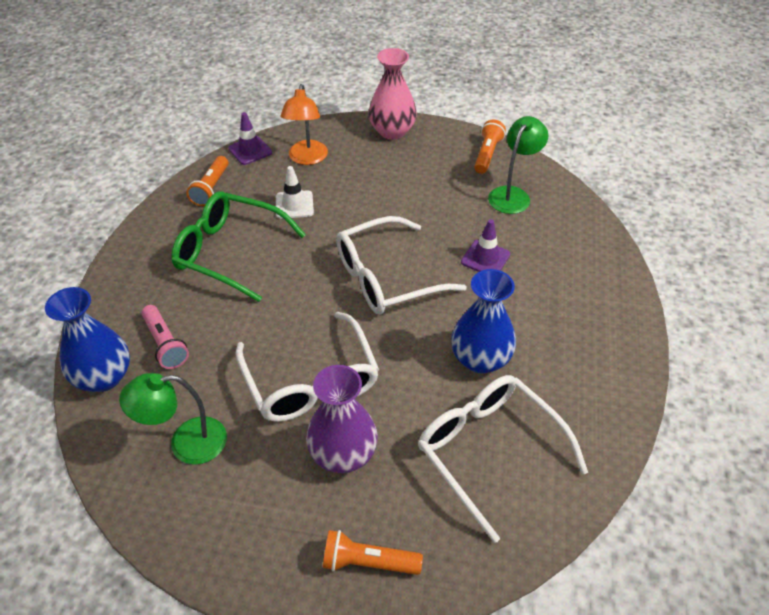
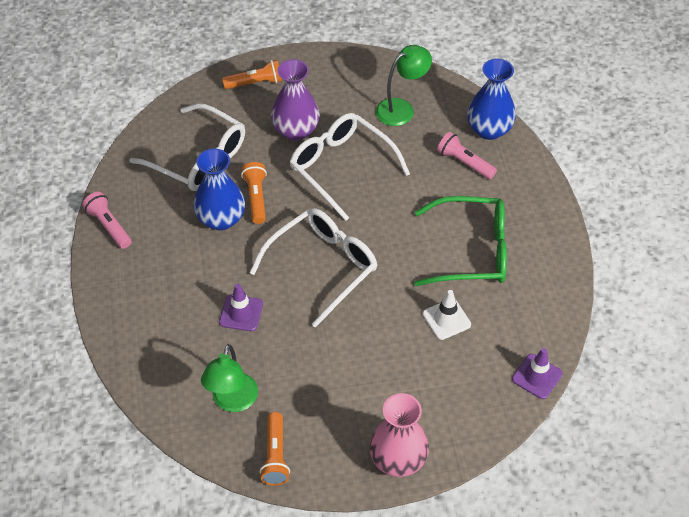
camera: 160 degrees right, 5 degrees up
orange flashlight [187,156,229,206] -> orange flashlight moved to [241,162,267,224]
orange lamp [280,84,328,165] -> none
none -> pink flashlight [82,192,131,249]

